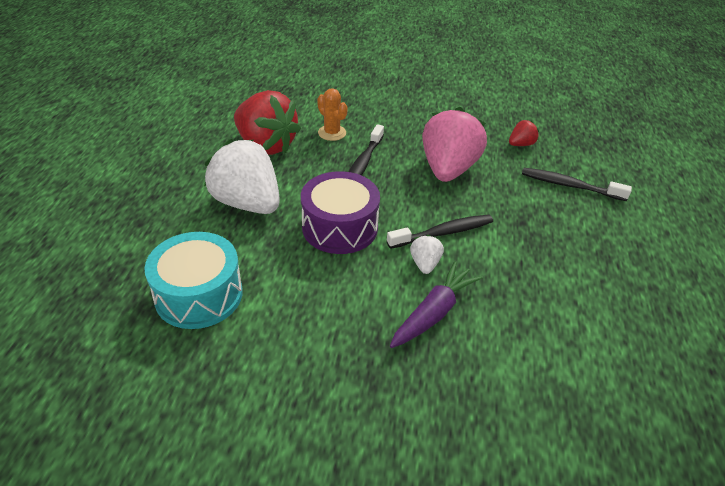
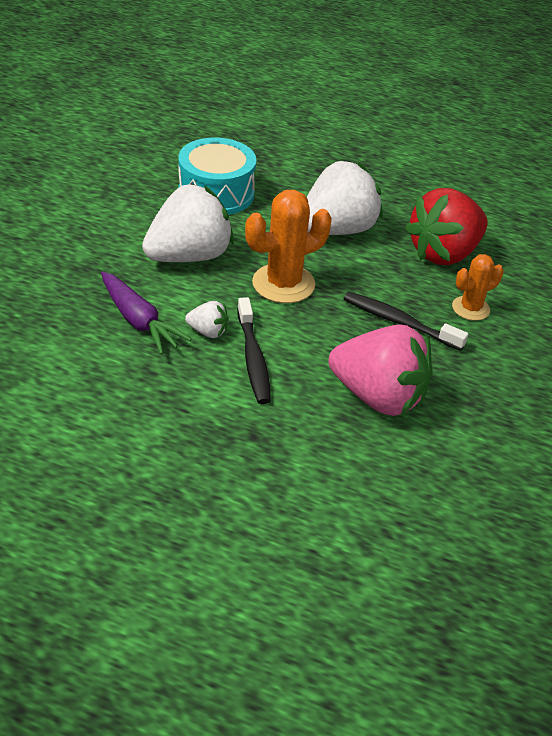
camera: 100 degrees right, 0 degrees up
purple drum [301,171,380,254] -> orange cactus [245,190,332,303]
red strawberry [509,120,539,146] -> none
black toothbrush [522,168,632,201] -> none
none -> white strawberry [142,184,234,262]

